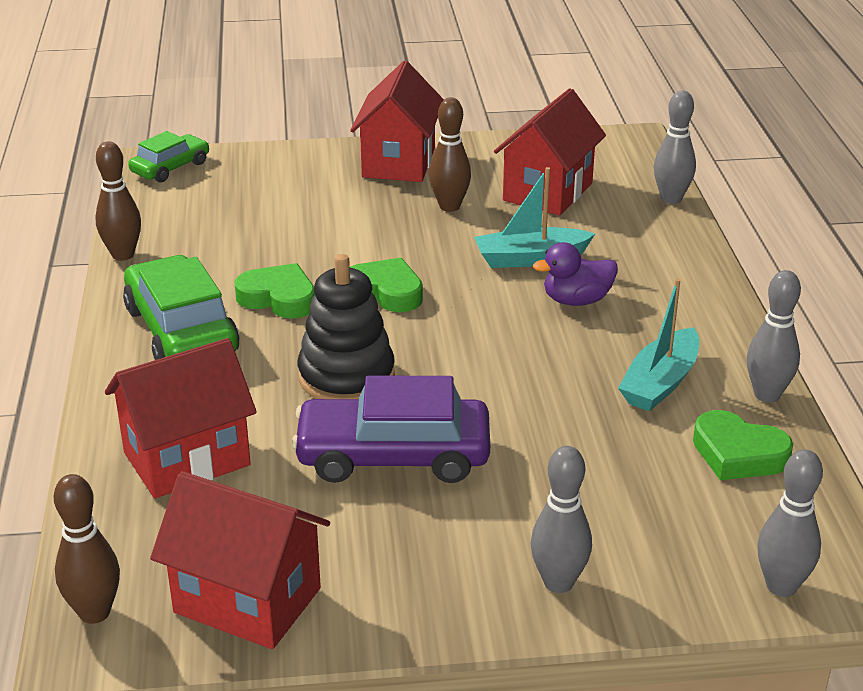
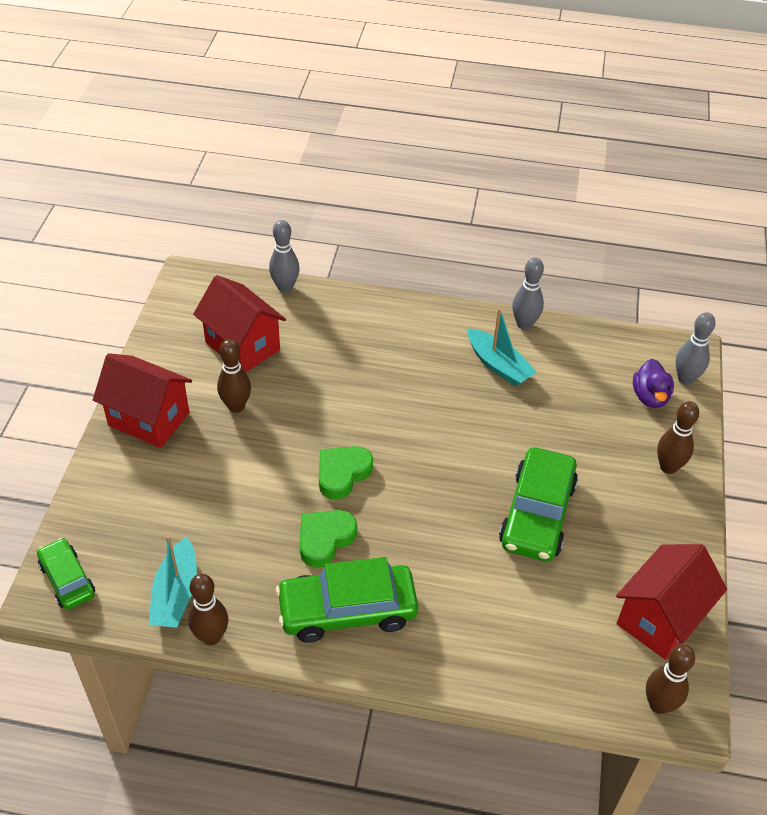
camera: 75 degrees left, 15 degrees up
red house [105,338,257,498] -> none
purple car [292,376,490,483] -> green car [499,447,578,562]
black stacking toy [298,254,395,399] -> none
turquoise boat [474,167,595,268] -> turquoise boat moved to [149,535,197,628]
grey bowling pin [530,446,592,593] -> brown bowling pin [657,401,699,474]
purple duck [533,242,618,306] -> purple duck moved to [633,359,674,408]
green heart [693,410,793,480] -> none

